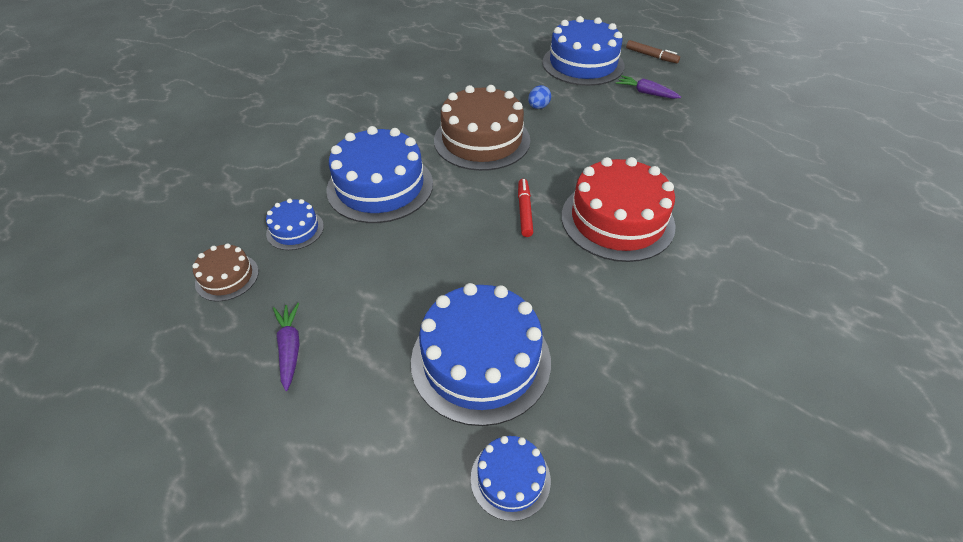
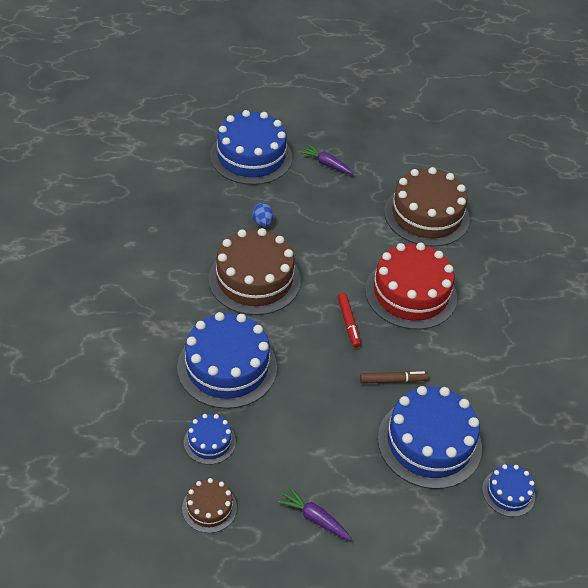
camera: 45 degrees left, 0 degrees up
red marker [518,179,533,237] -> red marker turned 150 degrees counterclockwise [338,293,361,348]
purple carrot [616,75,681,99] -> purple carrot turned 45 degrees clockwise [299,144,354,175]
brown marker [626,40,680,64] -> brown marker moved to [360,371,429,384]
none -> brown cake [384,167,470,247]

